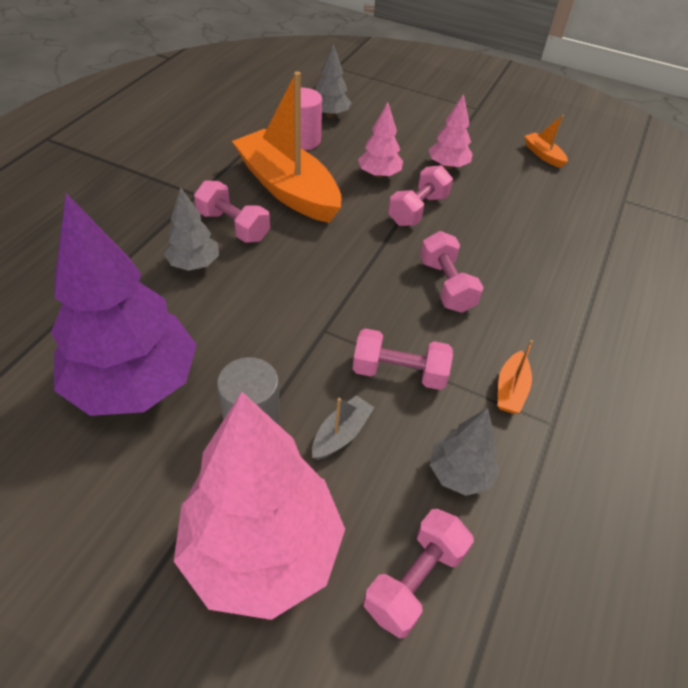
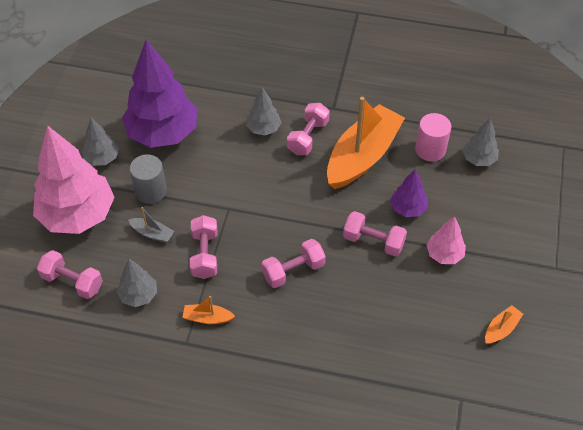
camera: 80 degrees right, 5 degrees up
pink tree [358,102,403,178] -> purple tree [390,169,428,217]
none -> grey tree [82,118,119,166]

